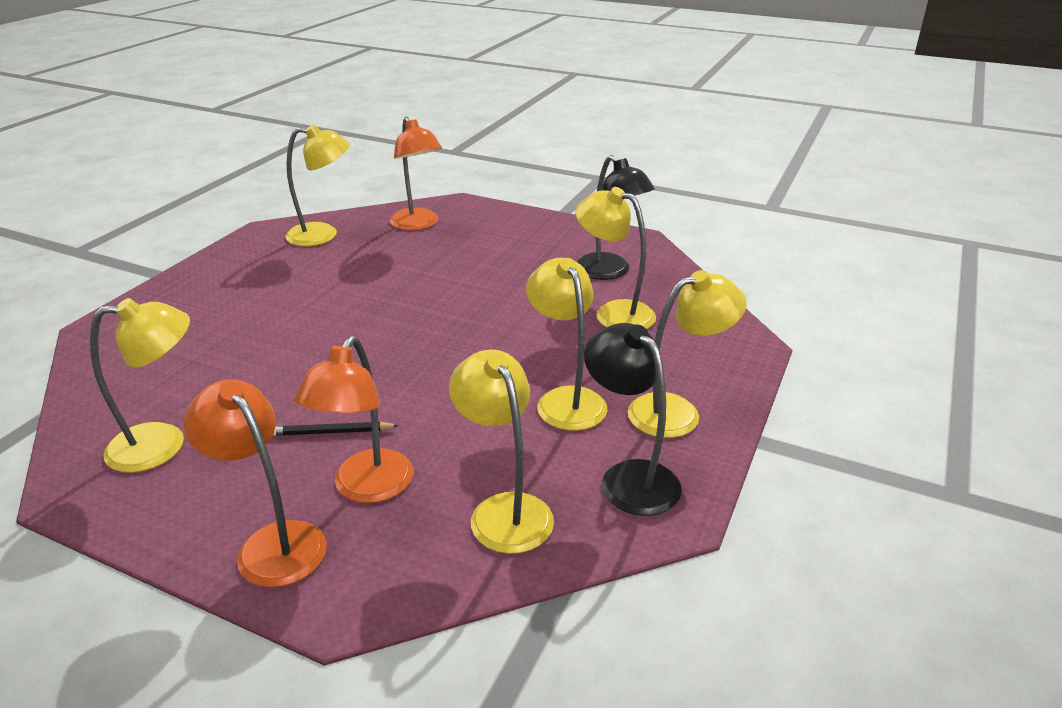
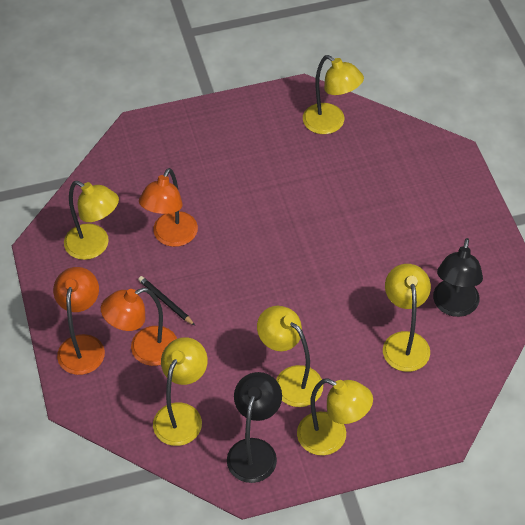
camera: 50 degrees right, 20 degrees up
orange lamp [390,117,442,231] -> orange lamp moved to [139,168,198,247]
yellow lamp [526,258,607,431] -> yellow lamp turned 75 degrees counterclockwise [257,306,323,407]

